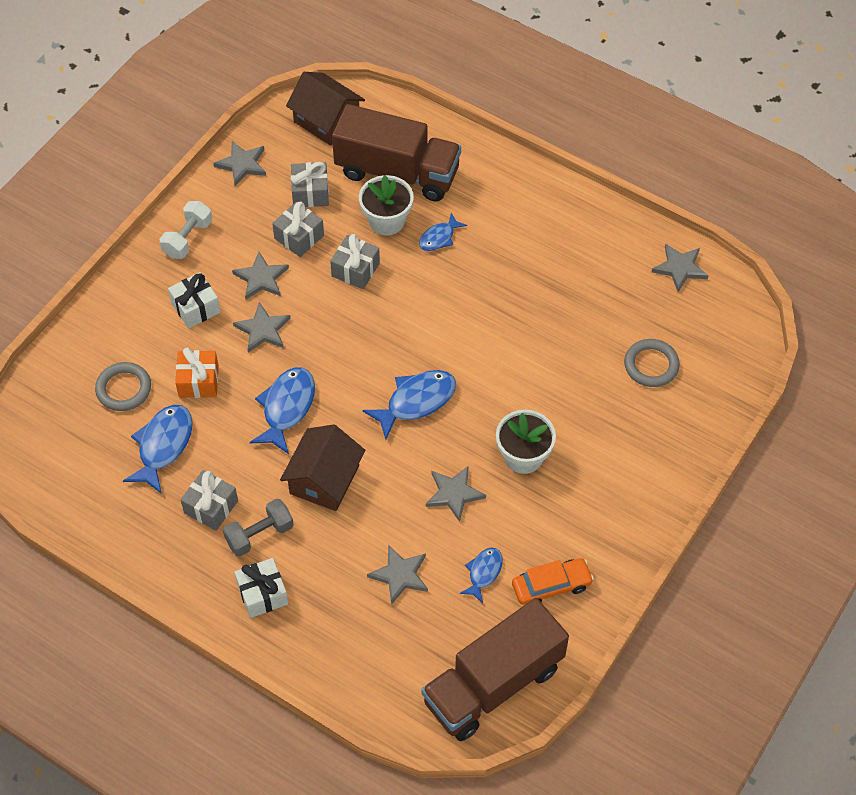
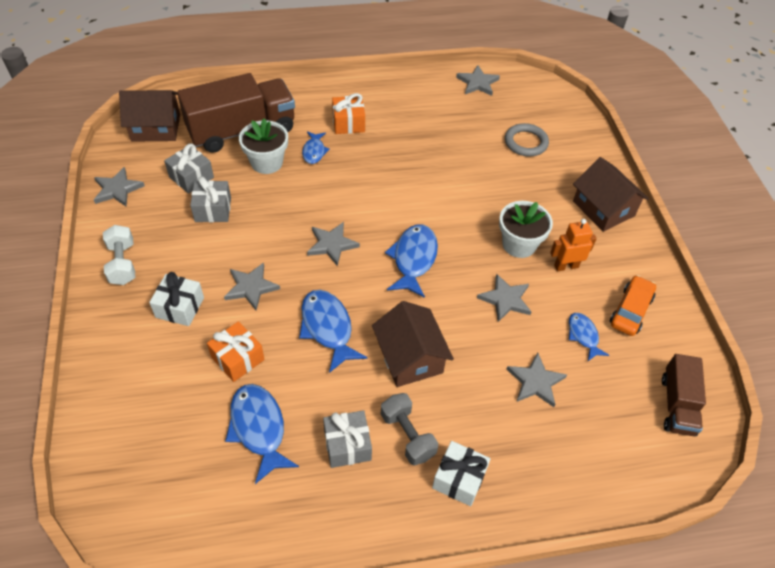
camera: 45 degrees left, 5 degrees down
grey ring [95,362,151,411] -> none
grey dumbbell [223,498,294,556] -> grey dumbbell turned 45 degrees counterclockwise [381,393,438,465]
grey star [232,252,289,299] -> grey star moved to [307,222,360,266]
grey gift [330,234,380,289] -> none
brown truck [421,598,569,741] -> brown truck [662,354,706,436], size x0.55
none -> orange gift [332,93,365,134]
none -> orange robot [550,219,596,271]
none -> brown house [573,157,649,232]

